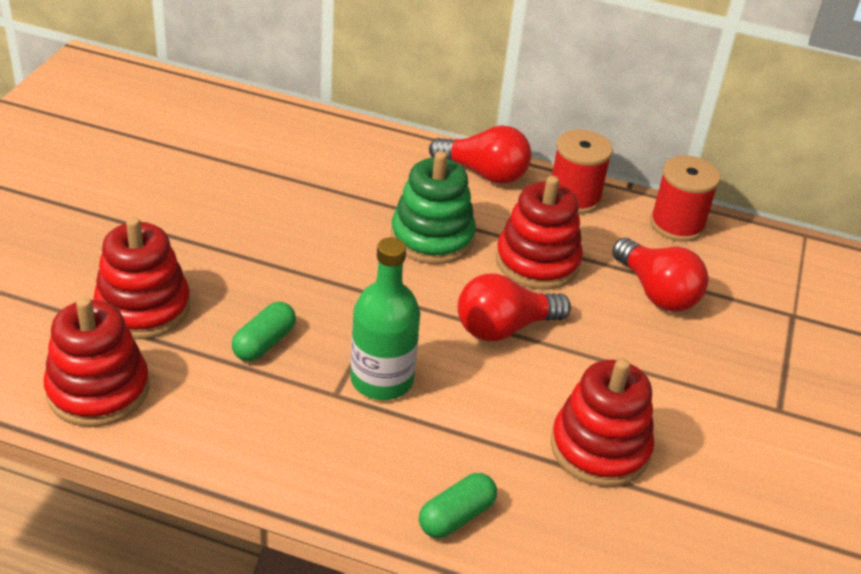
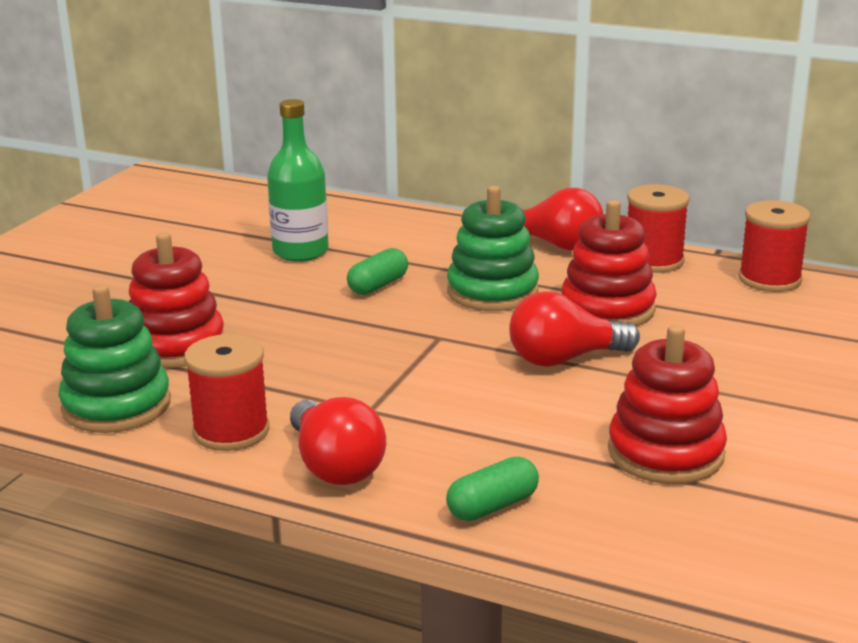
camera: 10 degrees right, 15 degrees down
red stacking toy [44,297,150,427] -> green stacking toy [58,285,171,433]
green capsule [232,302,296,361] -> green capsule moved to [347,248,408,295]
green bottle [350,237,420,400] -> green bottle moved to [267,99,329,262]
red light bulb [612,238,709,312] -> red light bulb moved to [290,397,386,485]
none -> red spool [184,334,270,451]

